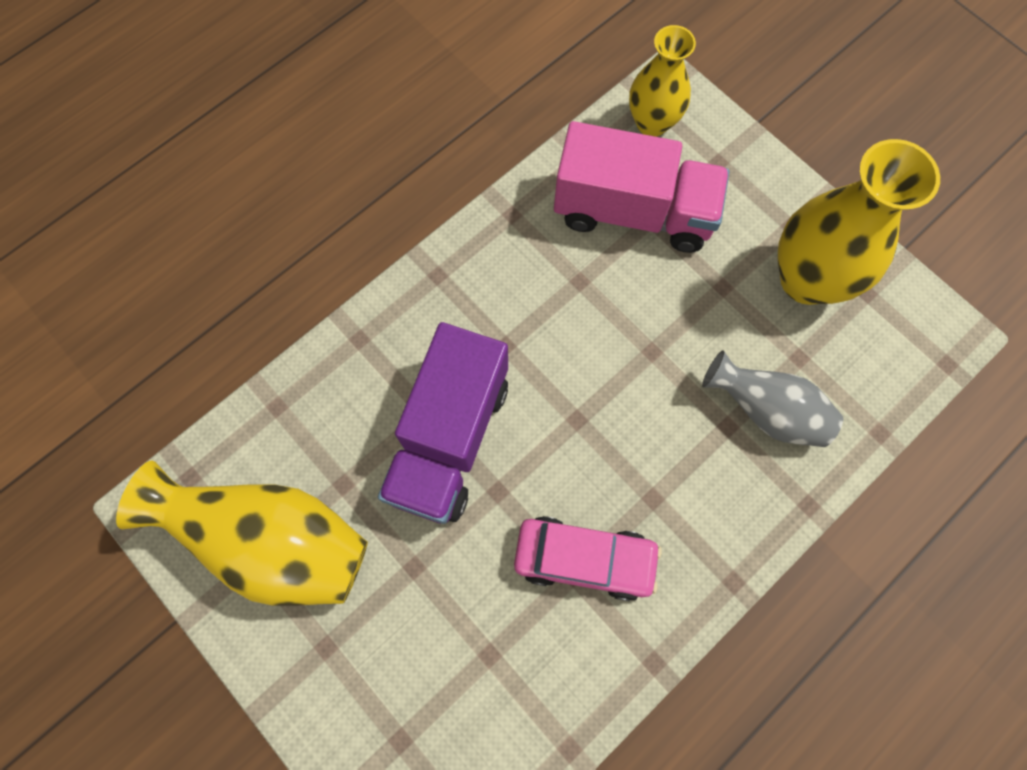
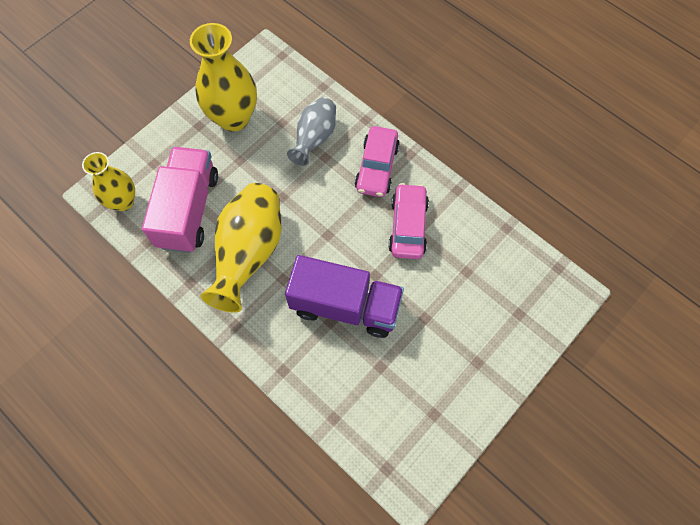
camera: 95 degrees left, 5 degrees down
yellow vase [116,460,368,606] -> yellow vase moved to [201,183,282,313]
none -> pink car [355,126,400,197]

